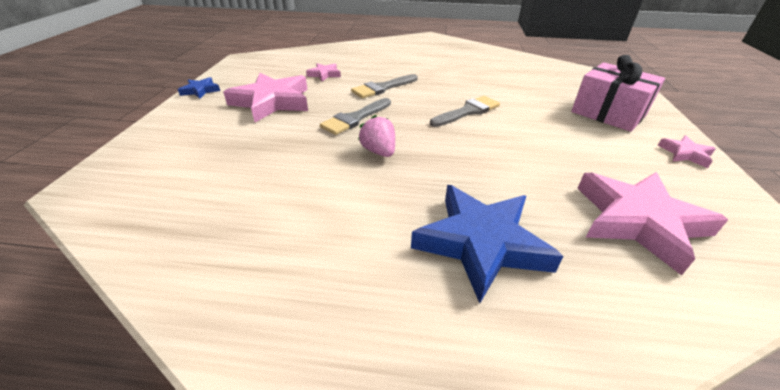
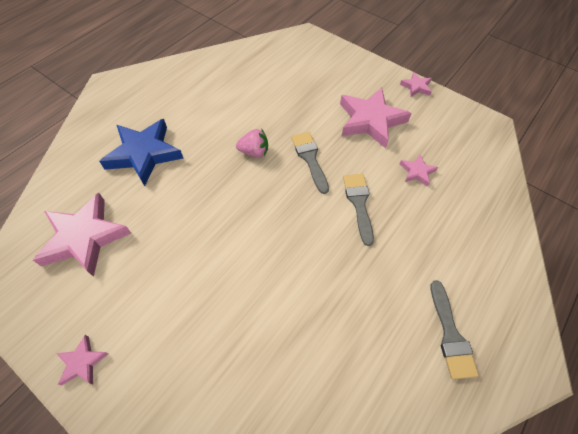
camera: 120 degrees right, 20 degrees up
blue star [178,77,220,99] -> pink star [400,72,432,97]
grey brush [430,96,500,127] -> grey brush moved to [430,280,479,379]
pink gift [571,55,665,132] -> none

